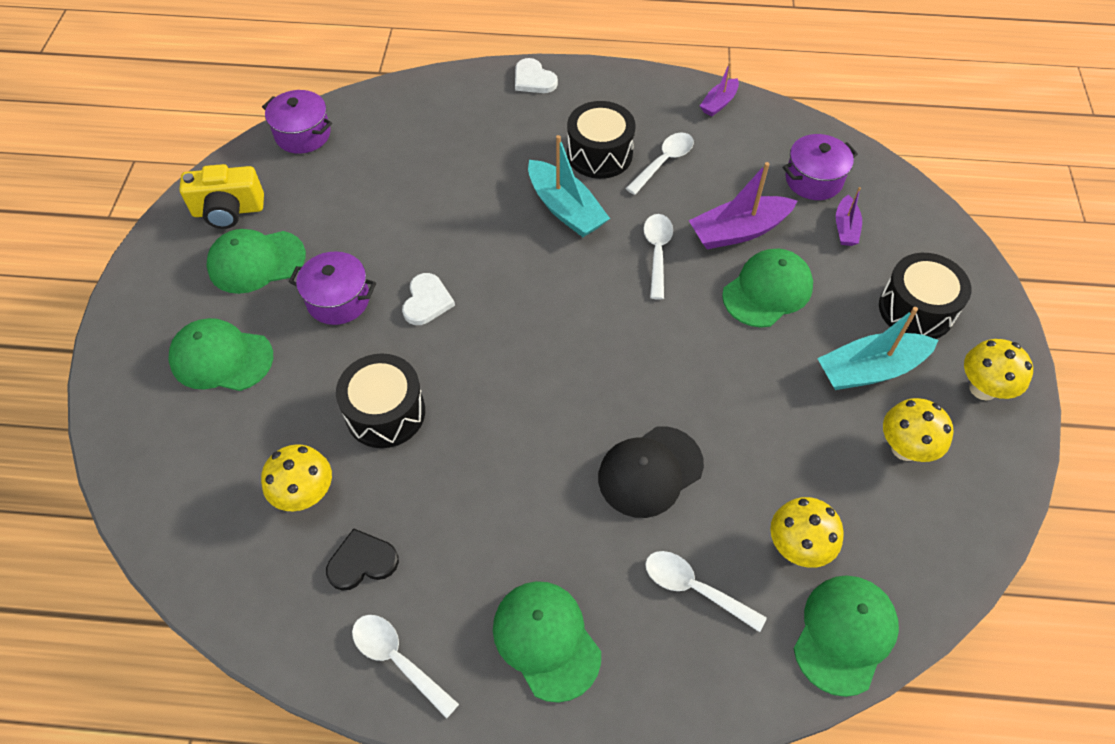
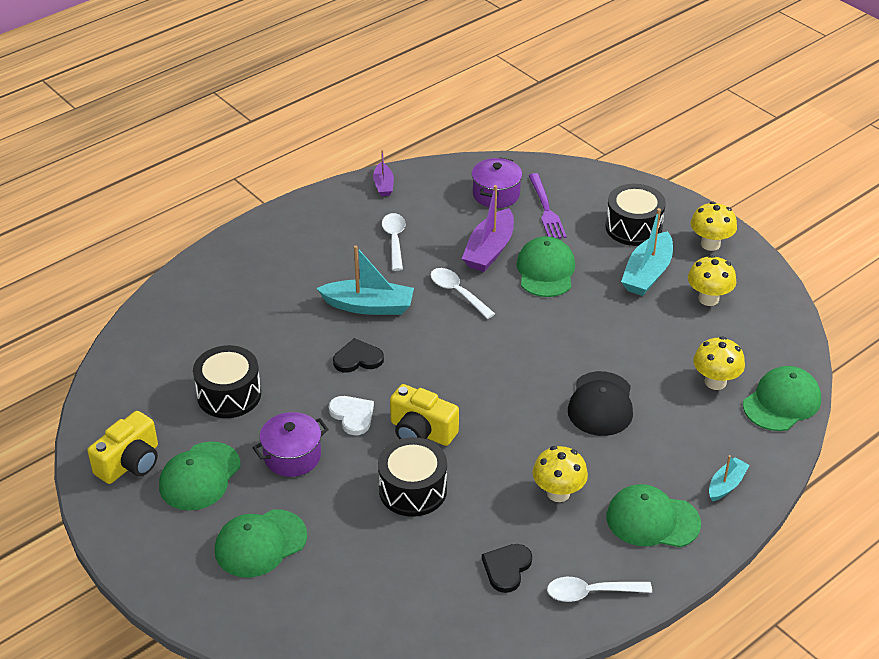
camera: 45 degrees left, 15 degrees down
yellow mushroom [261,444,332,511] -> yellow mushroom moved to [532,446,588,502]
purple pot [262,90,332,154] -> none
white heart [515,58,558,93] -> none
black drum [567,101,636,179] -> black drum moved to [193,345,261,418]
white spoon [645,551,767,632] -> none
green cap [794,575,899,697] -> green cap turned 60 degrees clockwise [743,366,821,431]
purple boat [836,187,862,246] -> purple fork [528,173,567,239]
none -> black heart [333,338,384,373]
none -> yellow camera [390,384,459,446]
none -> turquoise boat [709,455,750,501]

